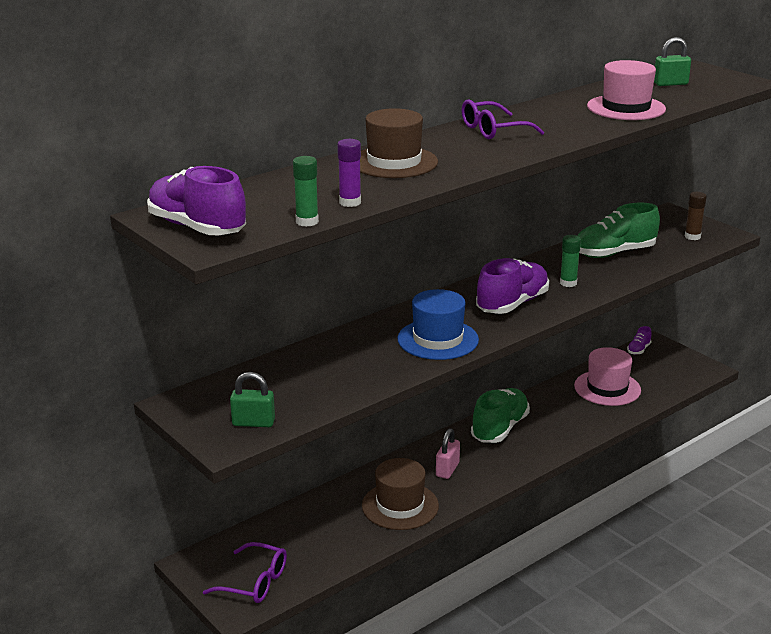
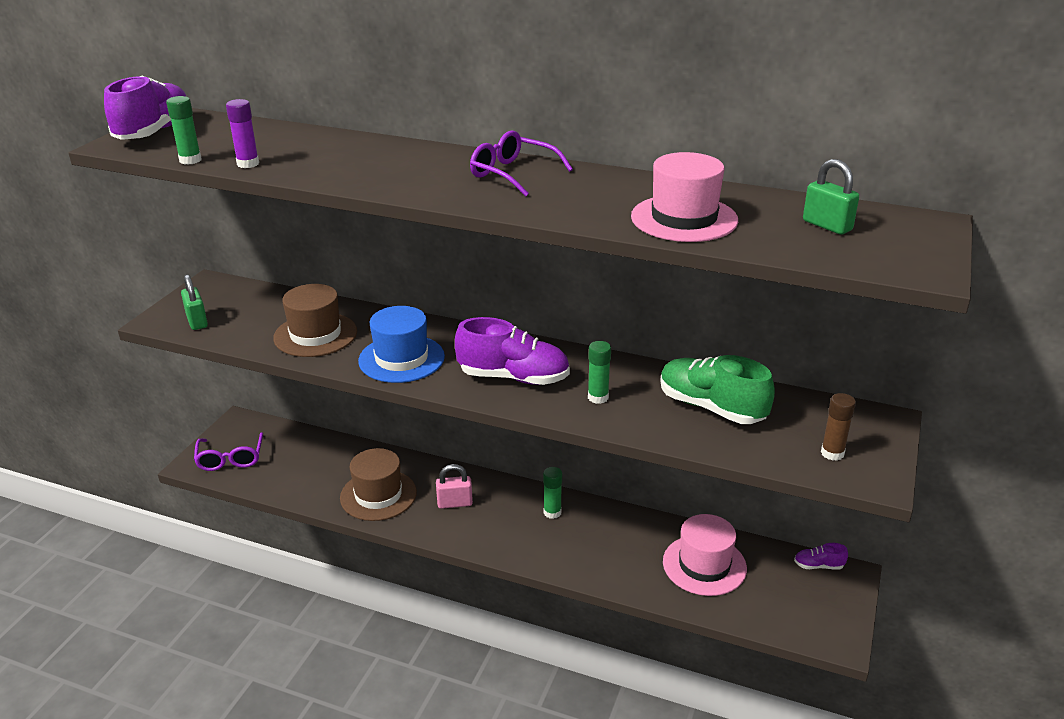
camera: 60 degrees right, 5 degrees up
brown hat [360,108,438,178] -> brown hat moved to [273,284,357,357]
green shoe [471,388,530,443] -> green glue stick [543,467,562,519]

